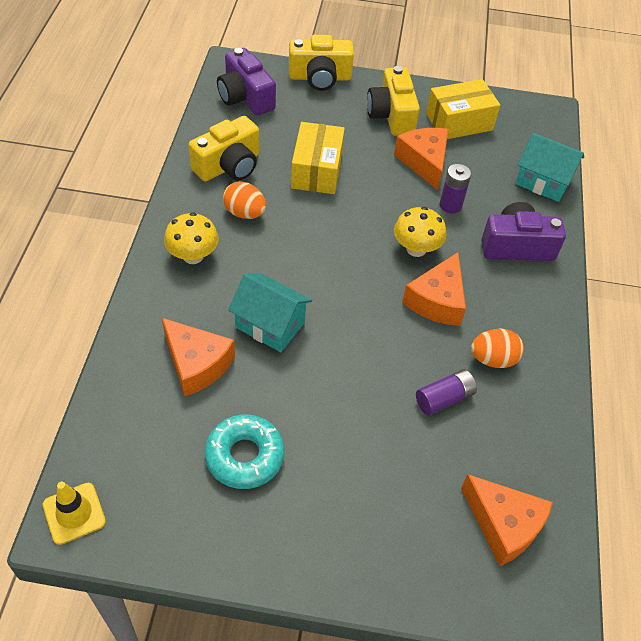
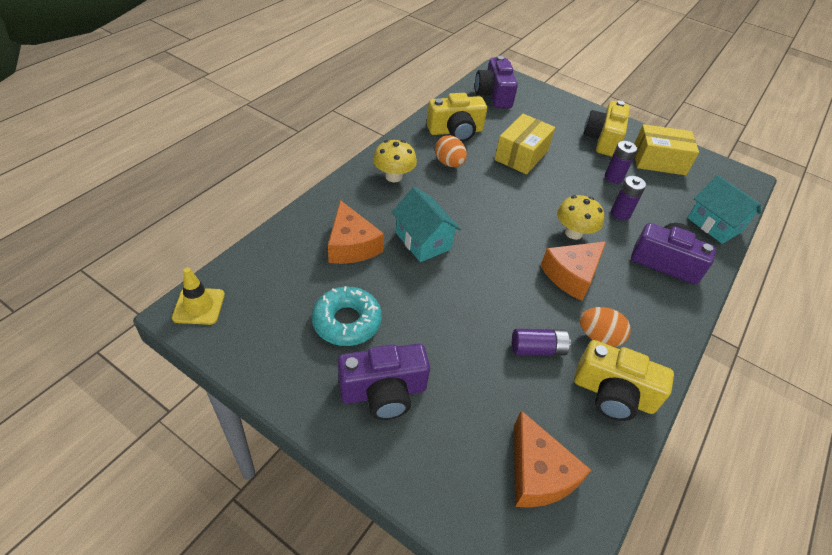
camera: 25 degrees right, 5 degrees down
yellow camera [289,35,354,91] -> yellow camera moved to [574,340,674,421]
orange cheese [394,128,448,190] -> purple battery [605,141,637,184]
none -> purple camera [338,344,430,420]

